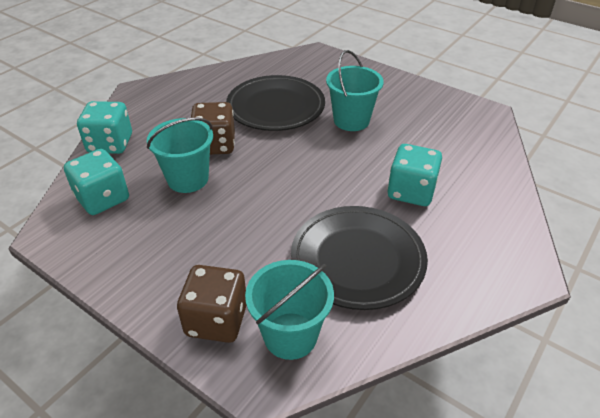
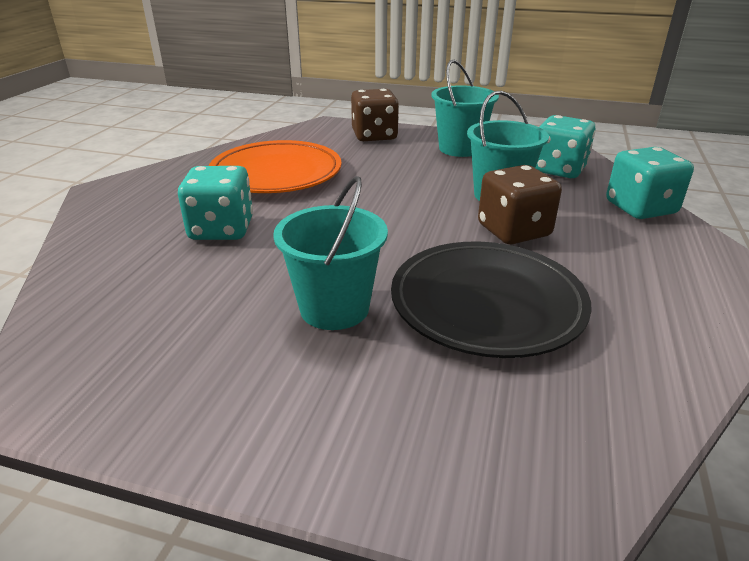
camera: 160 degrees right, 10 degrees down
turquoise bucket [245,260,334,360] -> turquoise bucket moved to [431,60,499,157]
black plate [291,206,428,310] -> orange plate [209,140,342,193]

